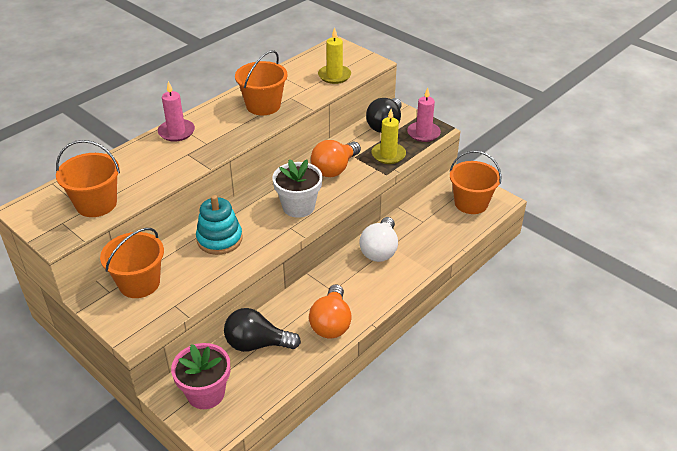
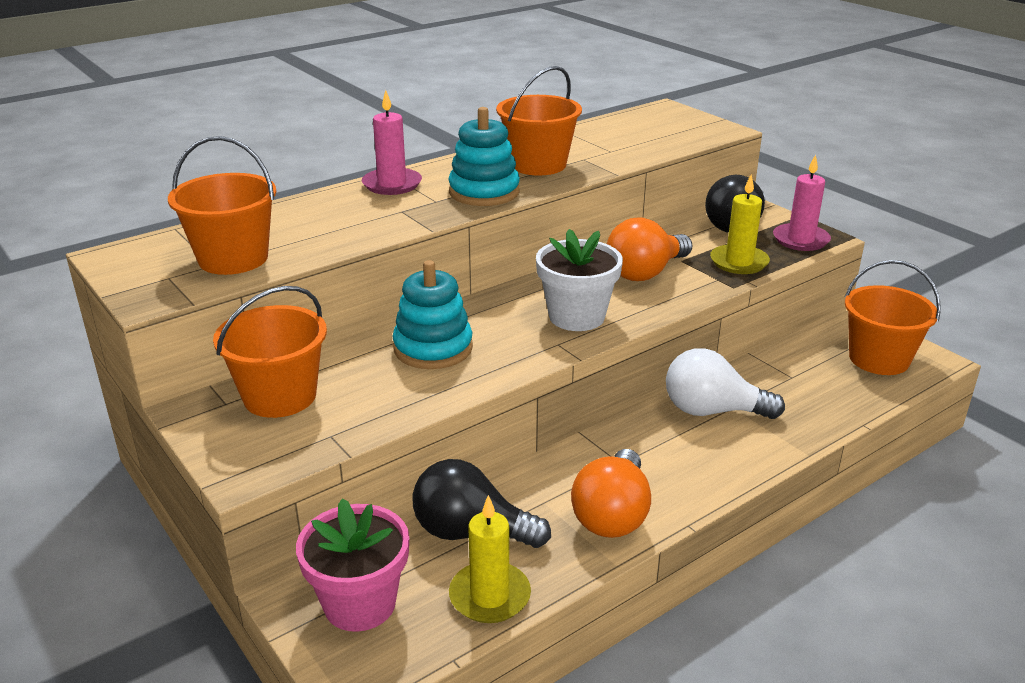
camera: 10 degrees right, 10 degrees down
yellow candle [318,27,351,84] -> yellow candle moved to [449,495,531,623]
white light bulb [359,217,398,262] -> white light bulb turned 75 degrees clockwise [666,348,785,419]
none -> turquoise stacking toy [448,107,520,206]

